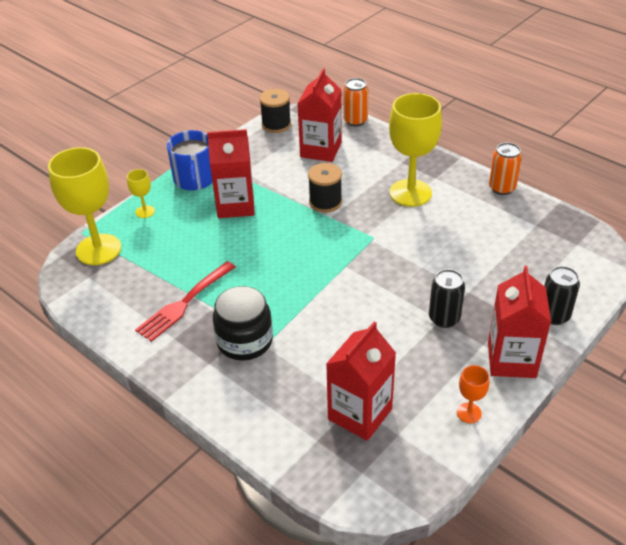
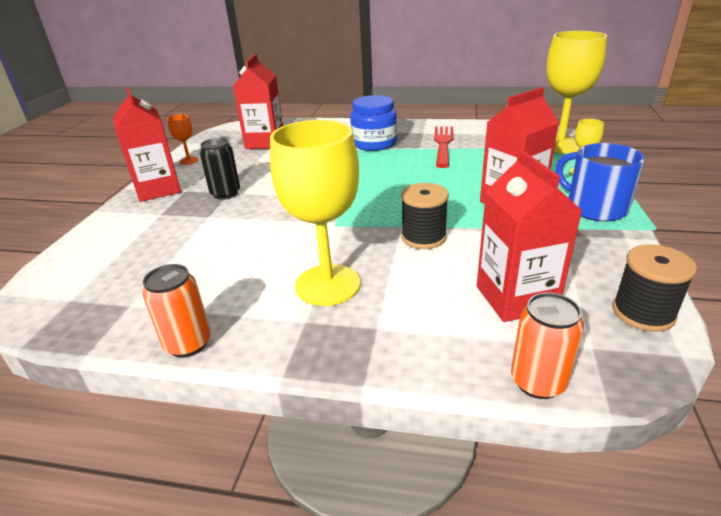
camera: 150 degrees right, 10 degrees down
black jar [213,286,273,361] -> blue jar [350,95,397,151]
black can [544,266,580,325] -> none

